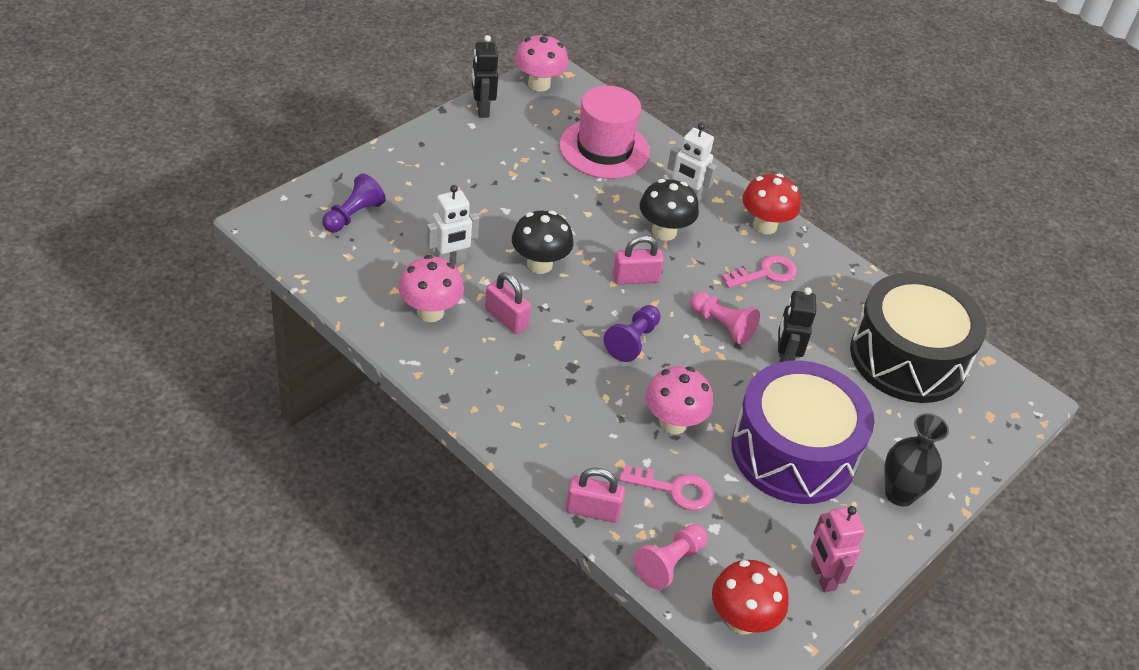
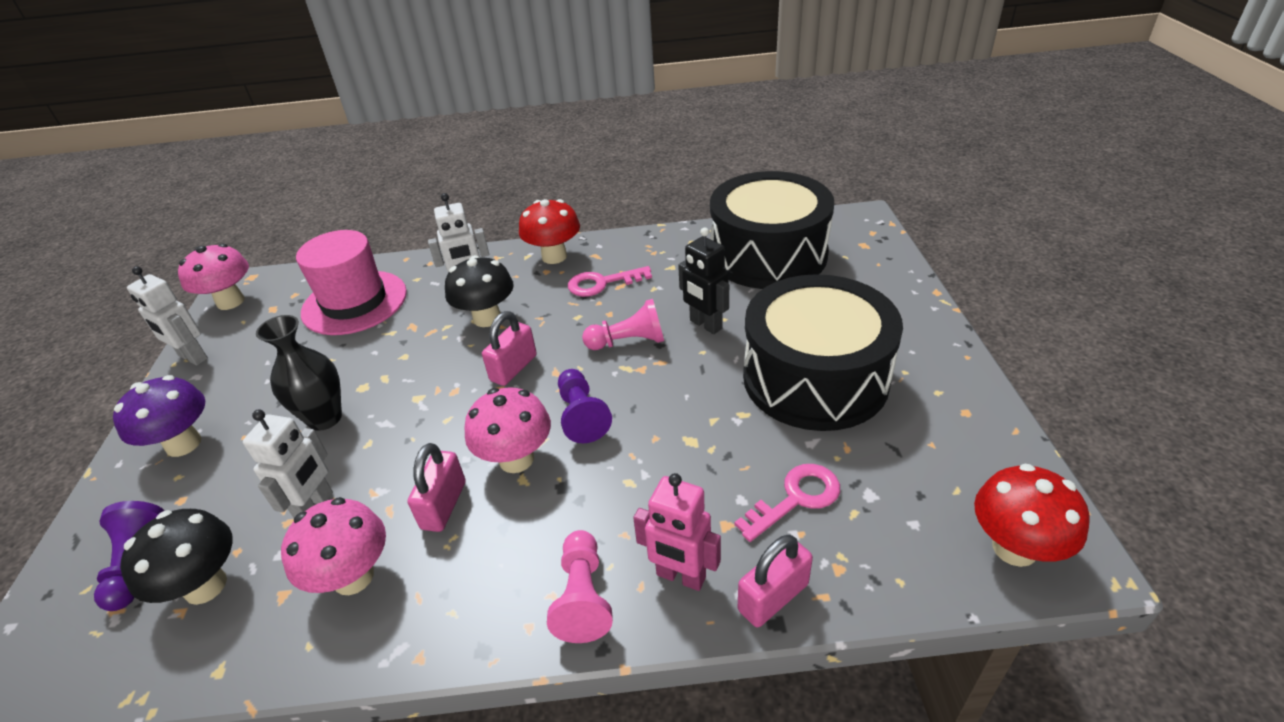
camera: 40 degrees left, 5 degrees down
black robot [472,35,498,118] -> white robot [127,266,208,365]
pink padlock [485,272,531,334] -> pink padlock turned 75 degrees counterclockwise [408,443,465,532]
black mushroom [512,211,573,274] -> black mushroom moved to [120,509,233,605]
pink pawn [633,524,707,590] -> pink pawn moved to [547,530,613,643]
pink mushroom [645,366,713,434] -> pink mushroom moved to [464,387,551,473]
pink key [722,255,797,288] -> pink key turned 120 degrees counterclockwise [568,266,652,297]
purple drum [732,360,874,504] -> black drum [743,274,903,431]
pink robot [811,506,865,592] -> pink robot moved to [633,473,721,591]
black vase [884,413,949,506] -> black vase moved to [256,315,342,431]
none -> purple mushroom [113,375,205,457]

